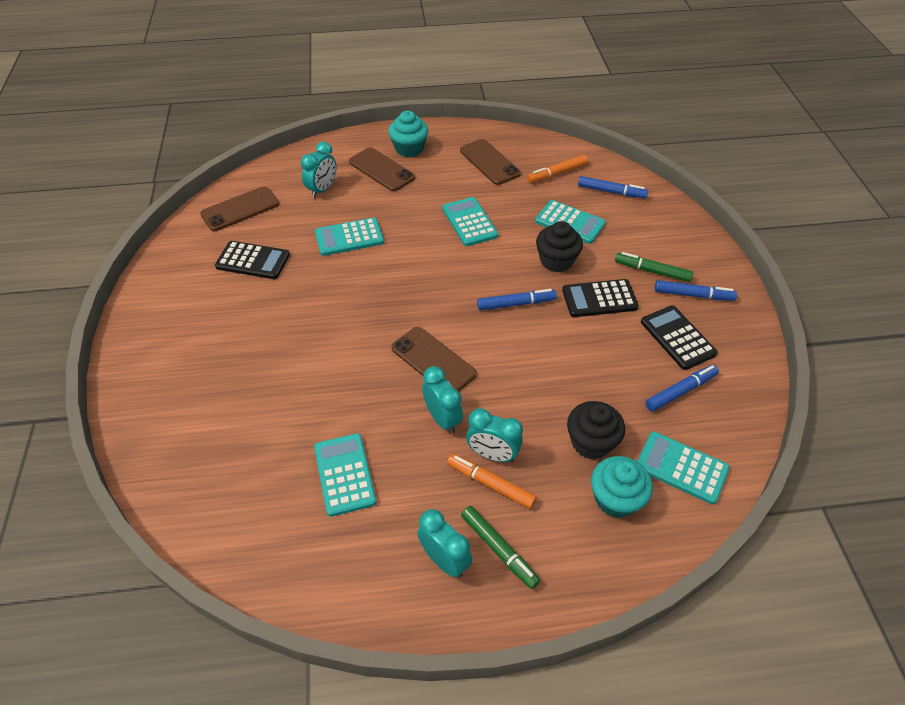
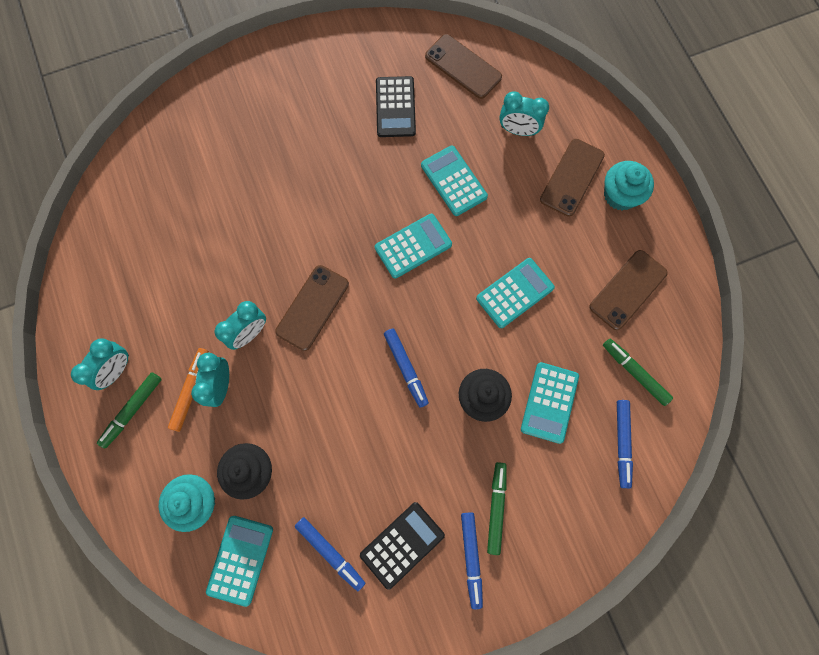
camera: 75 degrees right, 25 degrees up
turquoise calculator [314,433,377,517] -> turquoise calculator moved to [375,214,452,279]
orange marker [527,155,588,183] -> green marker [603,339,673,406]
black calculator [562,279,639,317] -> none

